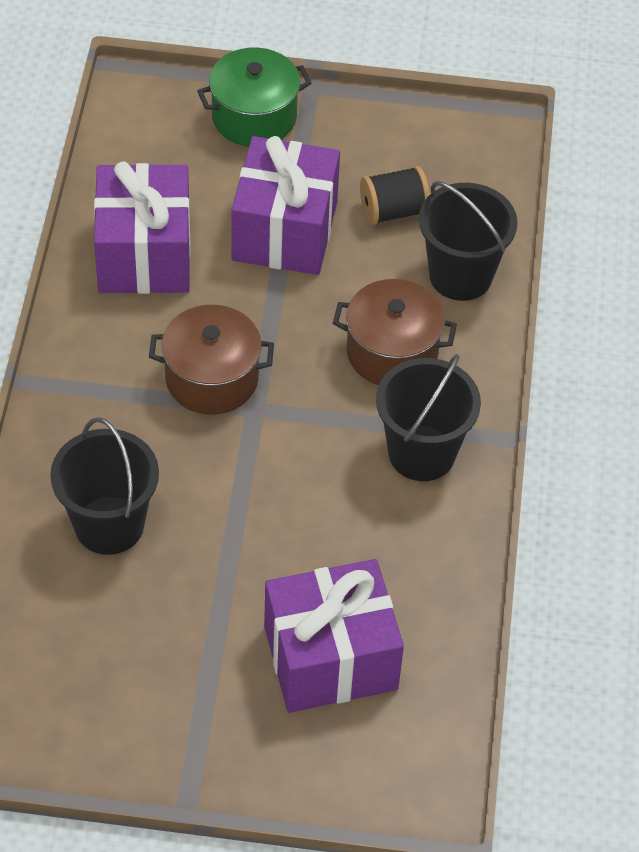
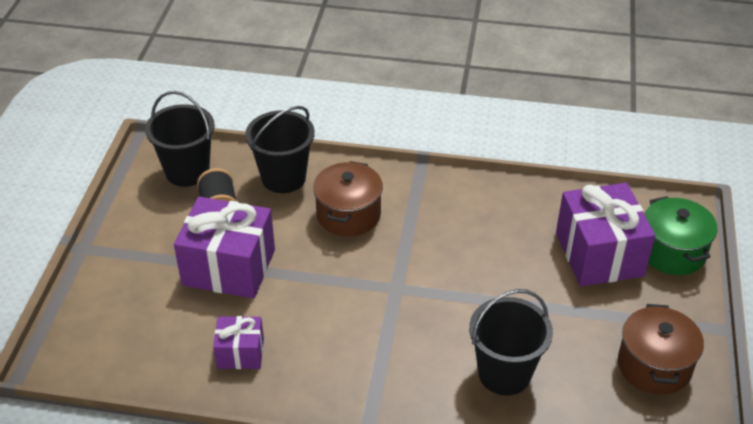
camera: 85 degrees left, 10 degrees down
purple gift [94,161,191,294] -> purple gift [213,316,264,369], size x0.53
brown pot [149,305,274,415] -> brown pot moved to [618,304,704,395]
green pot [197,48,312,147] -> green pot moved to [645,196,717,275]
black bucket [376,354,481,481] -> black bucket moved to [145,91,215,187]

